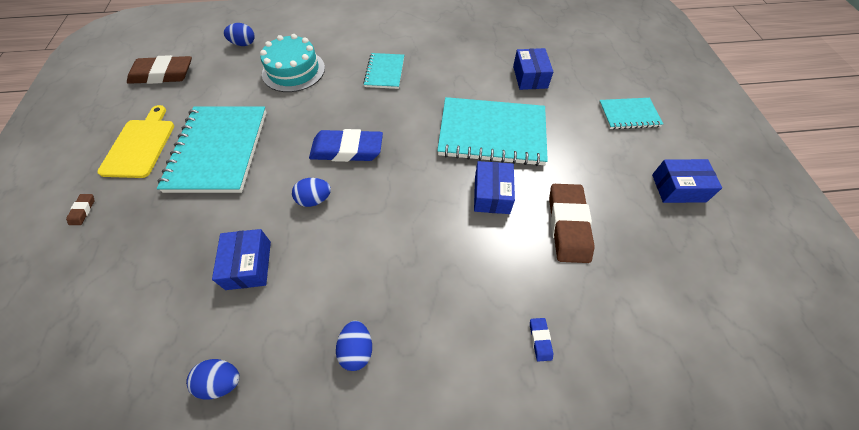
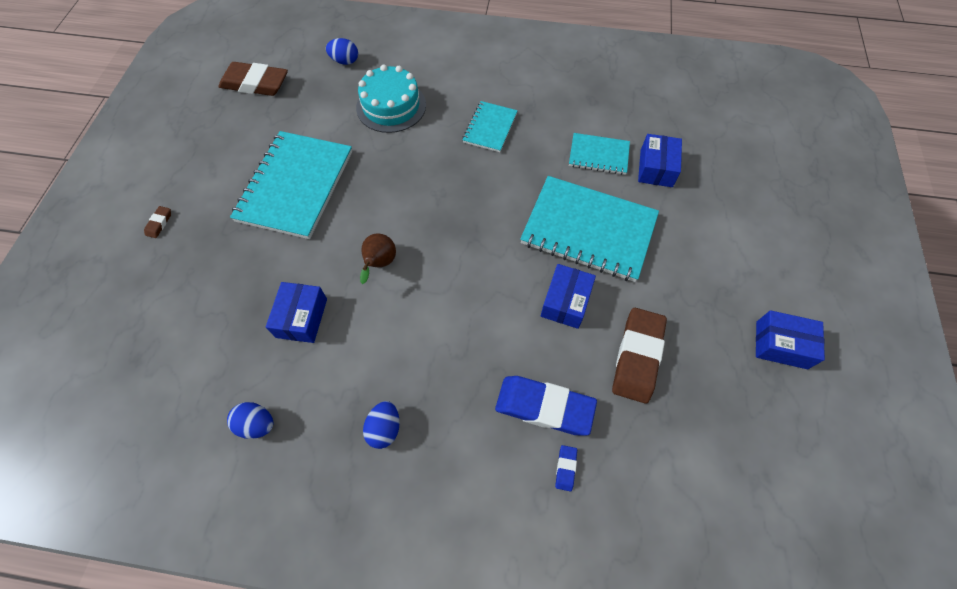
camera: 15 degrees right, 5 degrees up
yellow cutting board [97,105,174,178] -> none
blue egg [292,178,331,207] -> brown pear [360,234,396,284]
blue eraser [309,129,383,162] -> blue eraser moved to [495,376,597,436]
turquoise notebook [599,98,663,129] -> turquoise notebook moved to [569,133,630,175]

